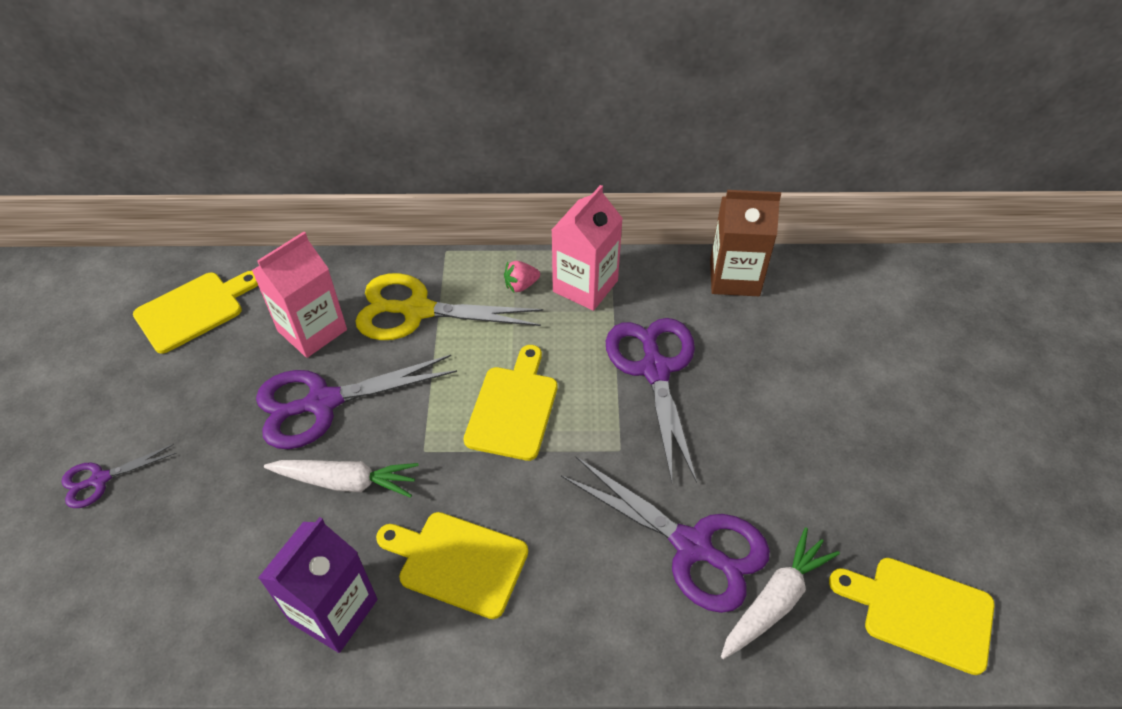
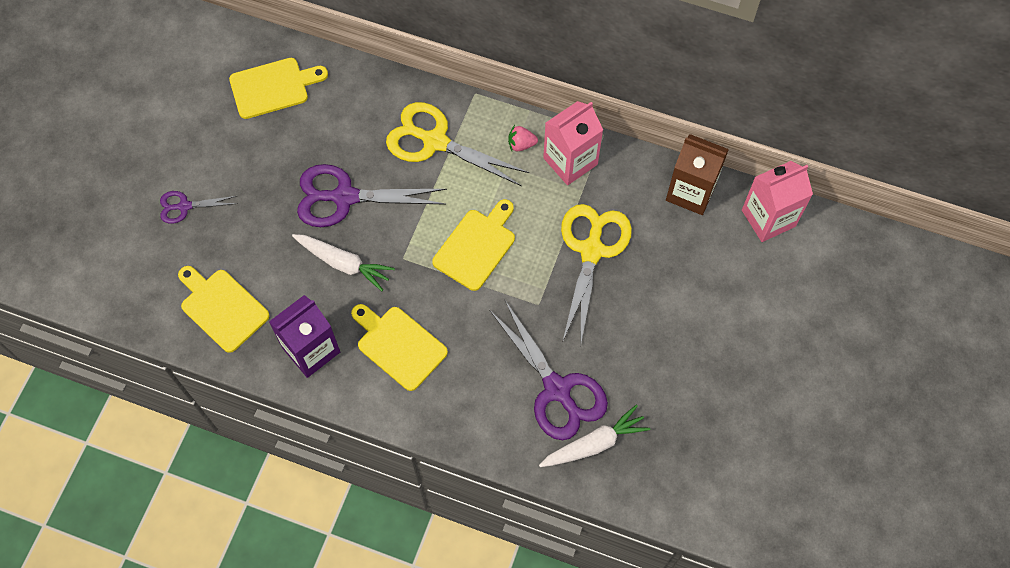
camera: 20 degrees right, 15 degrees up
pink carton [252,232,347,358] -> pink carton moved to [742,161,813,242]
purple scissors [606,318,697,483] -> yellow scissors [561,204,632,343]
yellow cutting board [829,558,995,675] -> yellow cutting board moved to [178,266,269,353]

